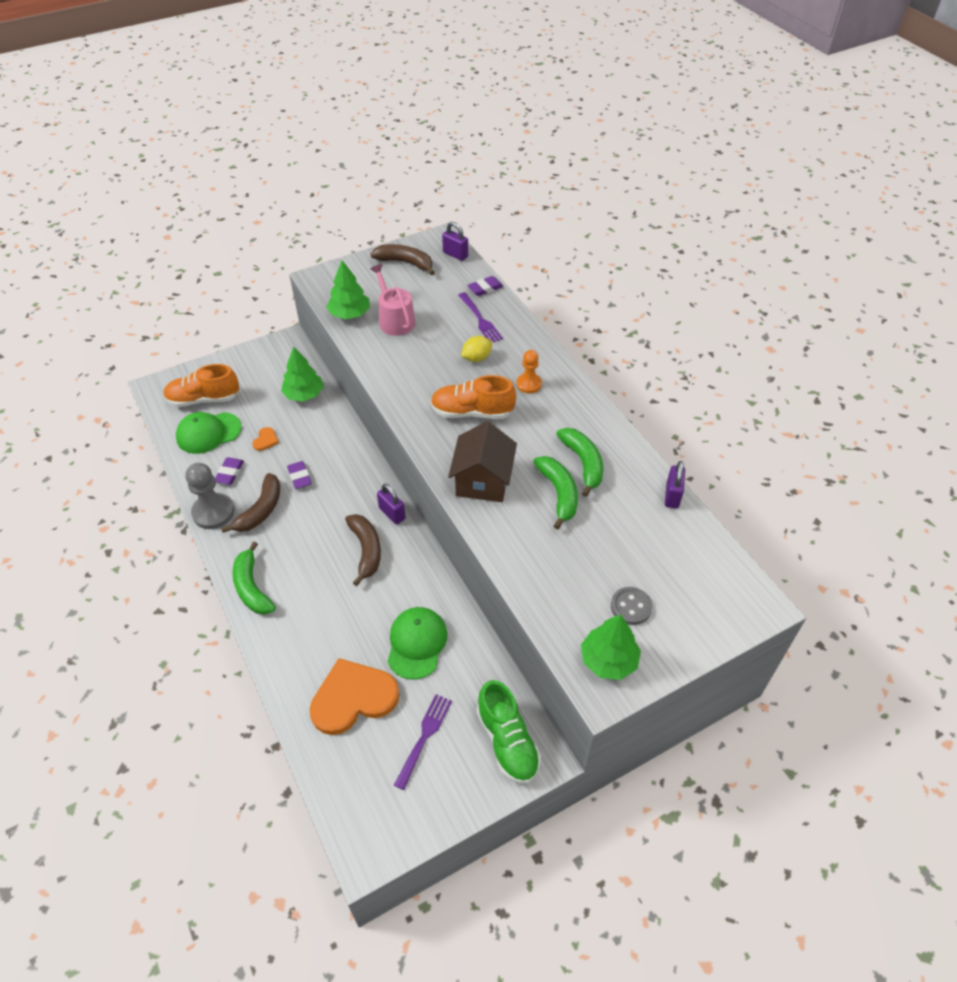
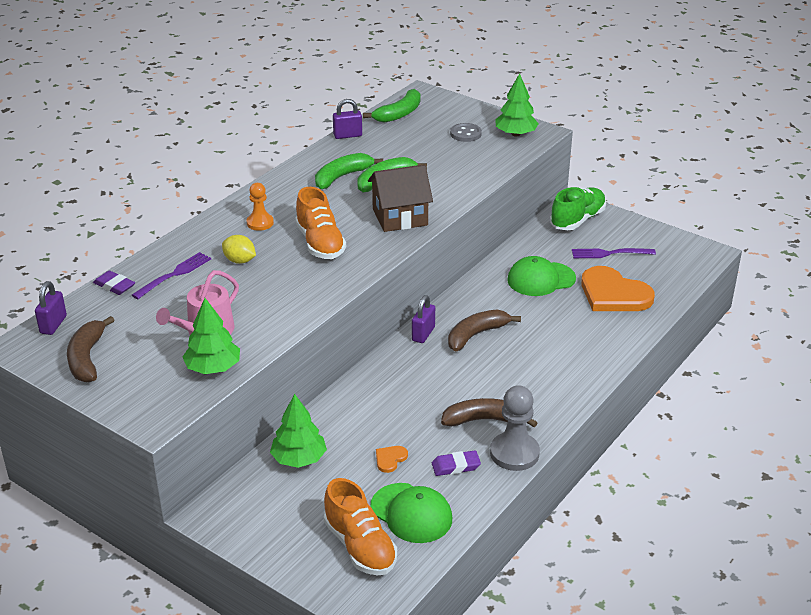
camera: 115 degrees left, 15 degrees down
green banana [233,541,276,615] -> green banana moved to [363,89,421,123]
orange heart [252,427,279,451] -> orange heart turned 45 degrees counterclockwise [376,446,408,473]
purple eraser [287,461,312,489] -> none

